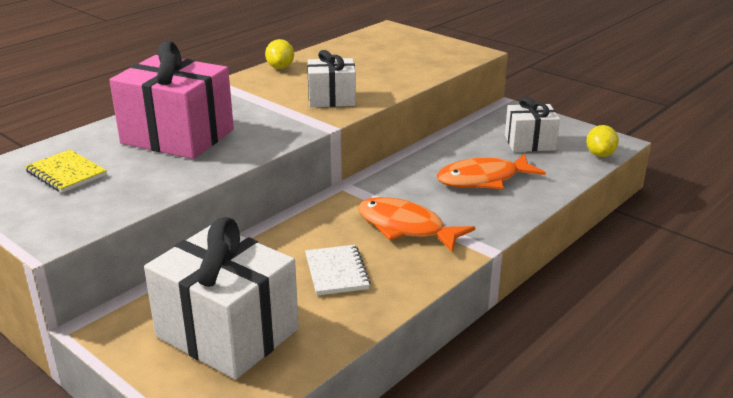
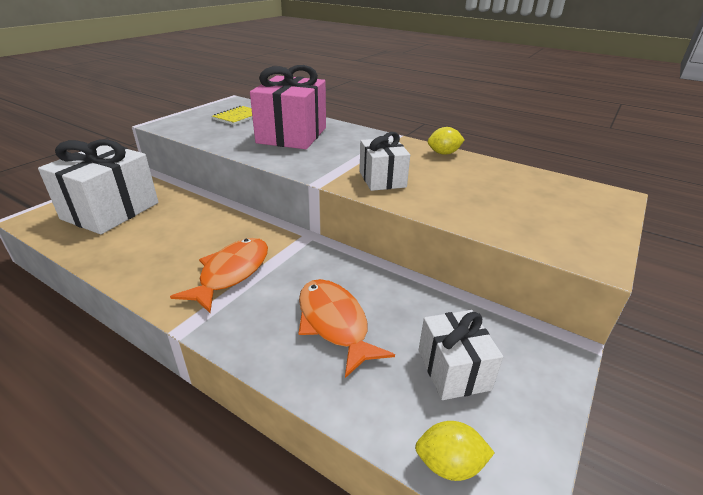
camera: 80 degrees right, 5 degrees up
white notebook [305,245,371,296] -> none

